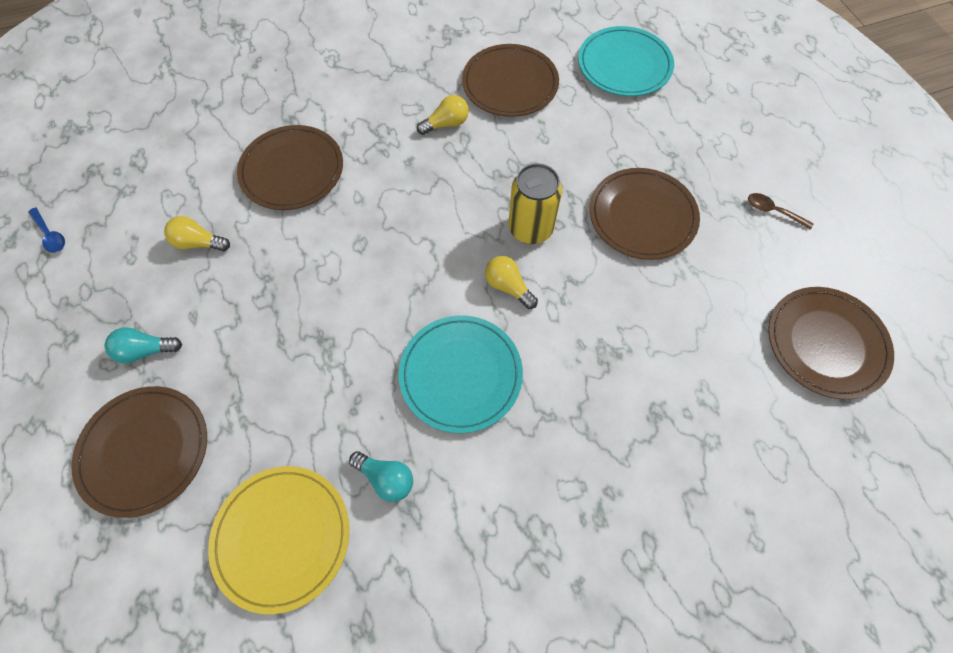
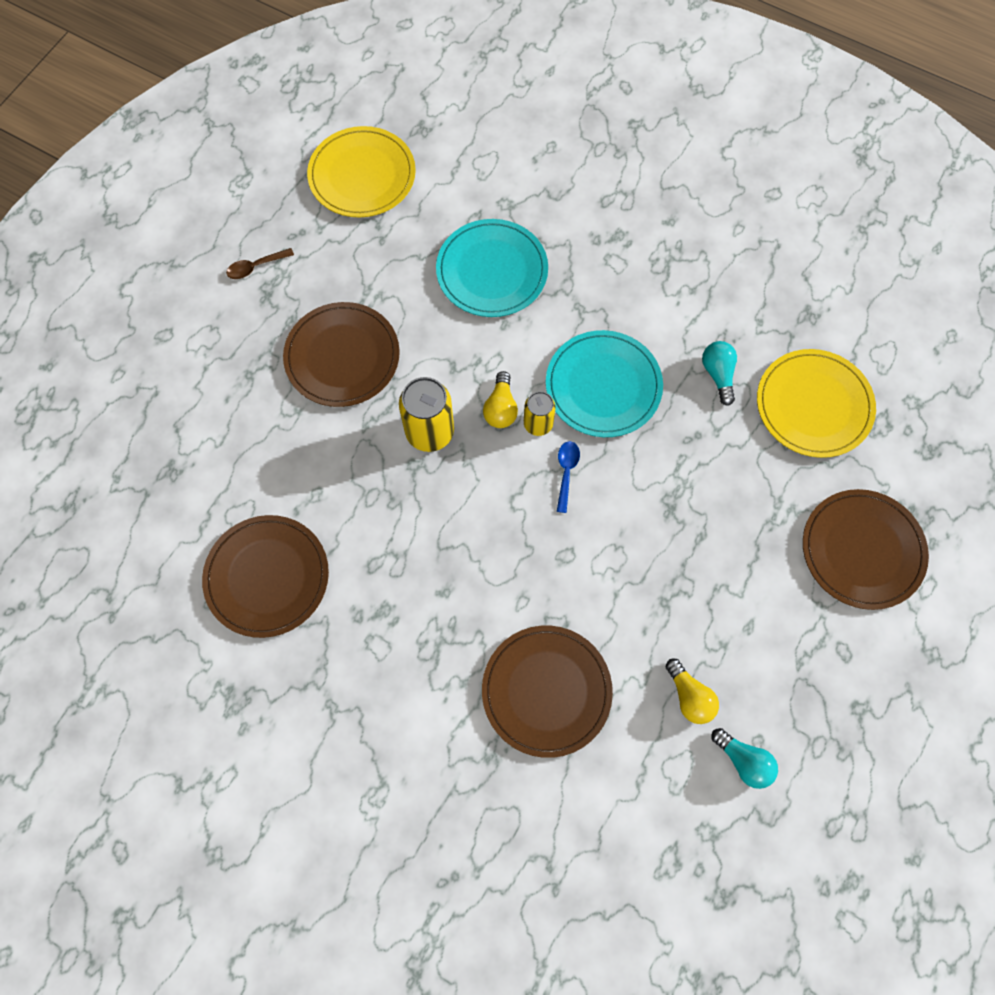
camera: 130 degrees left, 5 degrees up
blue spoon [28,207,65,253] -> blue spoon moved to [557,441,580,513]
turquoise light bulb [105,327,182,363] -> turquoise light bulb moved to [712,728,778,789]
yellow light bulb [417,95,469,135] -> none
turquoise plate [578,26,674,96] -> turquoise plate moved to [436,219,548,317]
brown spoon [748,193,814,230] -> brown spoon turned 75 degrees clockwise [226,248,294,279]
brown plate [768,287,894,399] -> yellow plate [307,126,416,217]
none -> yellow can [524,391,556,436]

